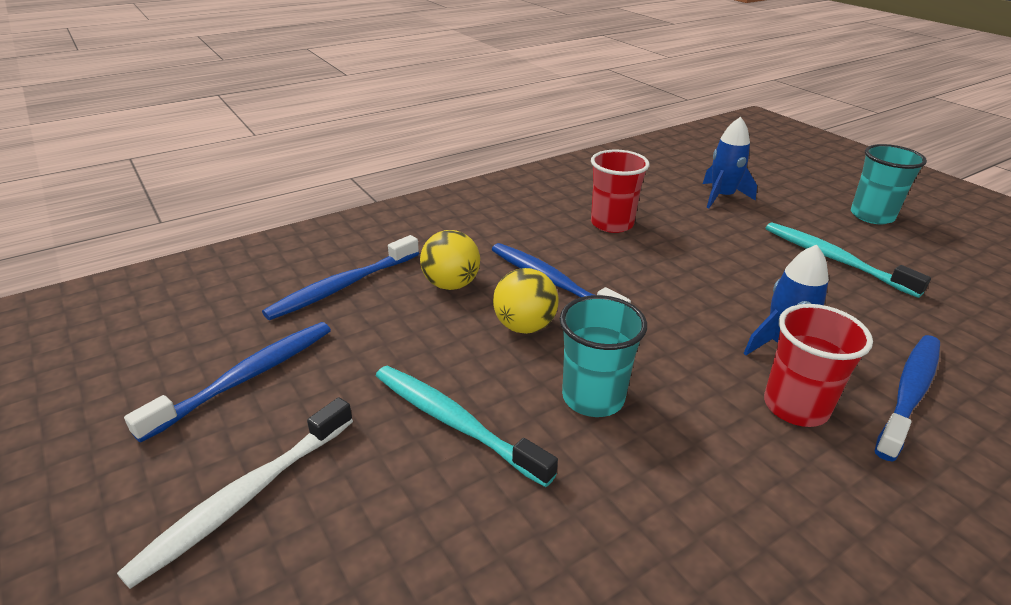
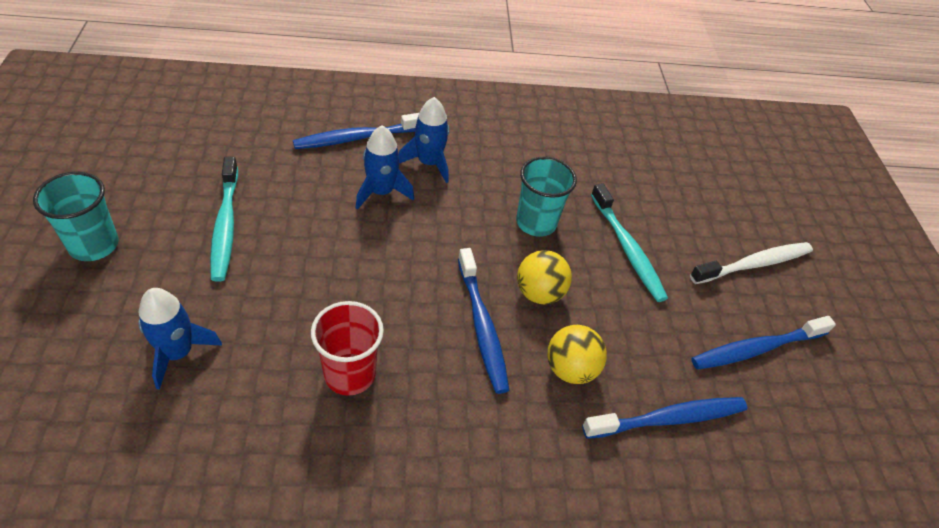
camera: 155 degrees left, 15 degrees up
red cup [764,304,873,427] -> blue rocket [399,97,449,183]

